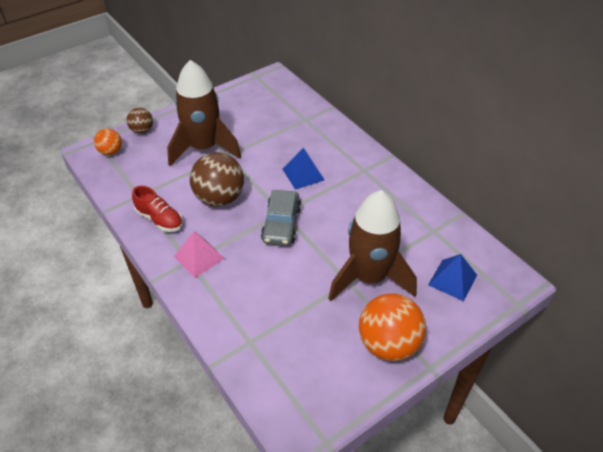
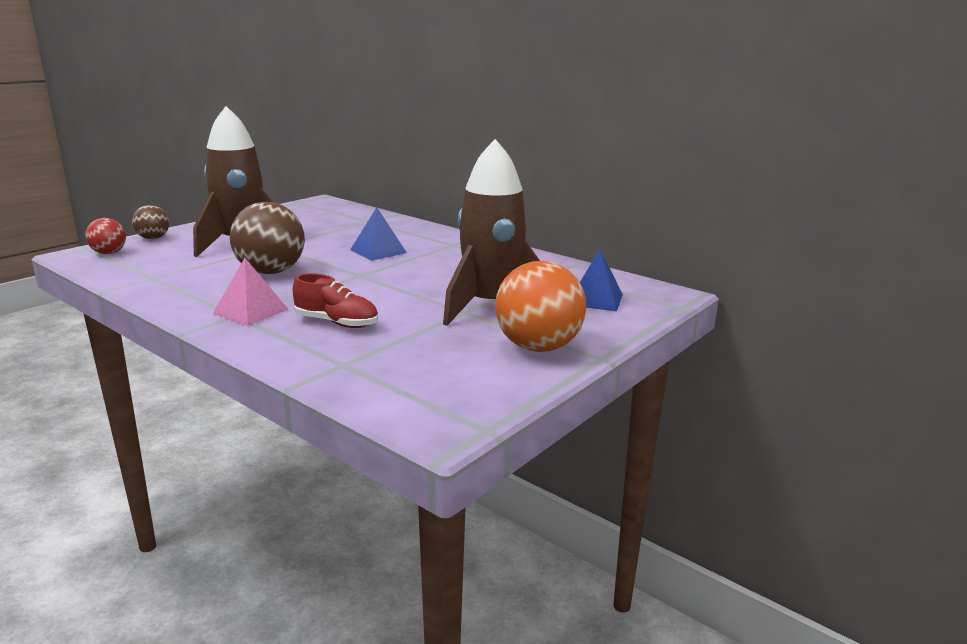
camera: 15 degrees left, 25 degrees down
orange ball [94,128,122,155] -> red ball [85,218,126,254]
red shoe [132,186,183,232] -> red shoe moved to [293,273,378,328]
grey car [261,190,301,246] -> none

